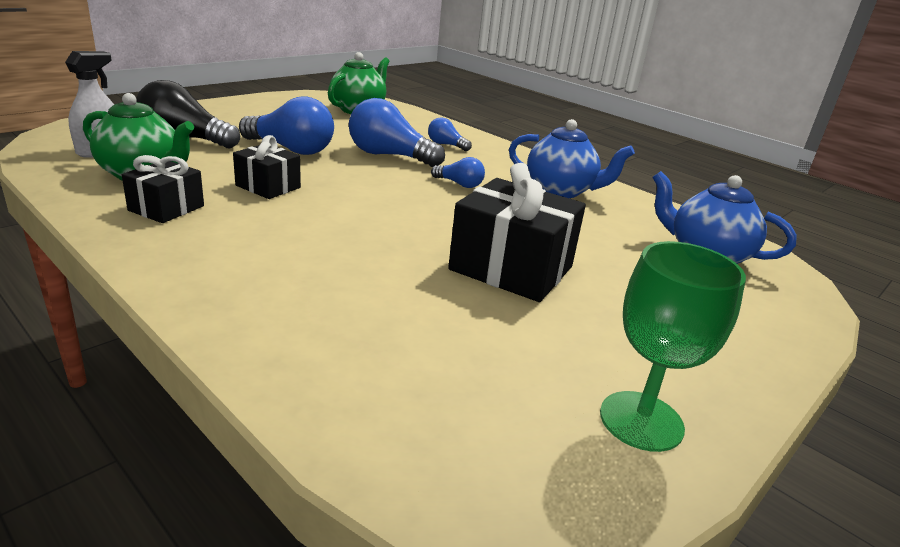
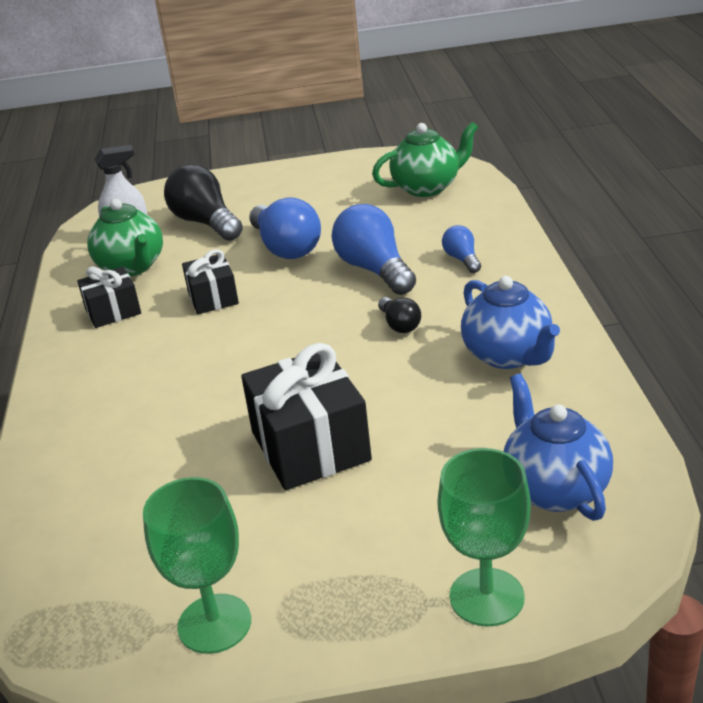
camera: 45 degrees right, 5 degrees up
blue light bulb [431,157,485,188] -> black light bulb [378,297,421,333]
none -> green goblet [437,448,531,627]

